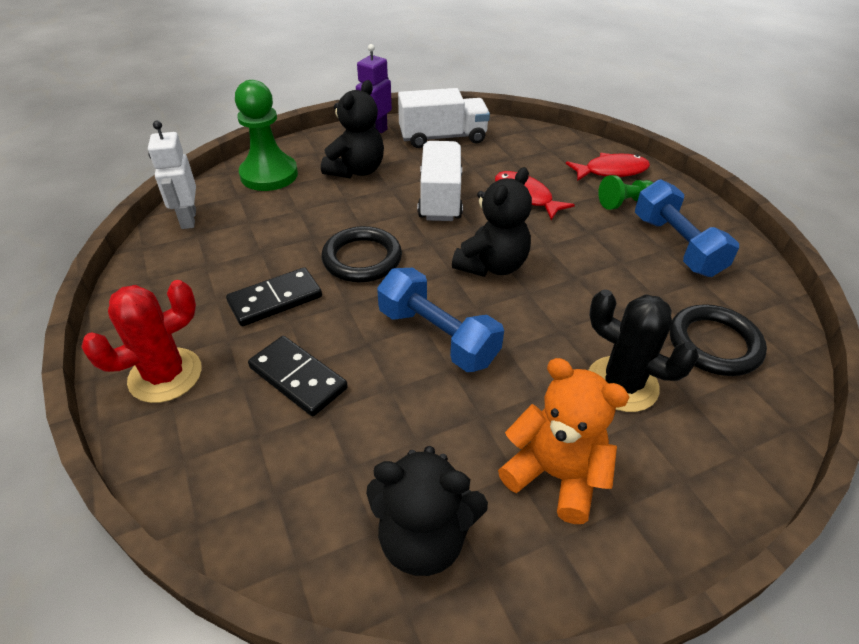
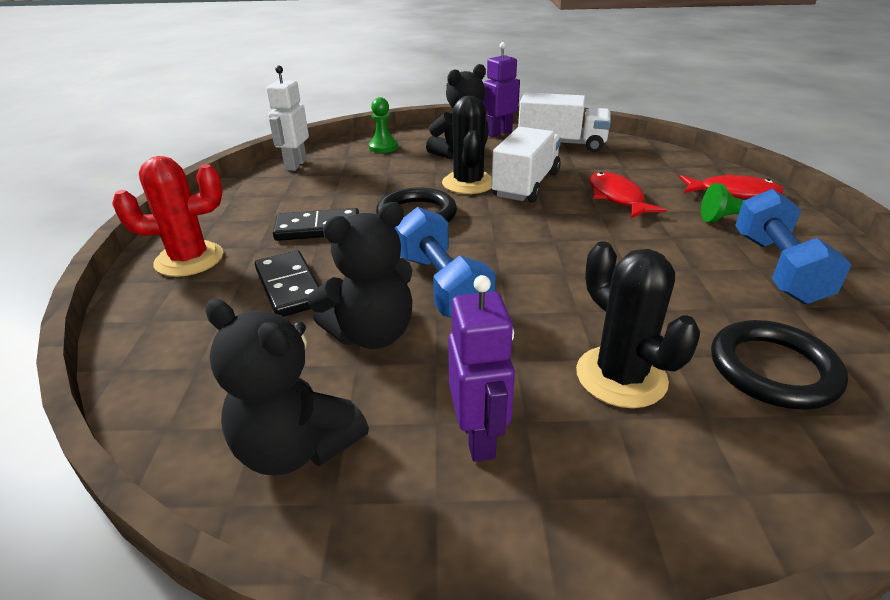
camera: 25 degrees right, 10 degrees down
green pawn [235,80,298,191] -> green pawn [369,97,398,153], size x0.55
black teddy bear [452,167,532,277] -> black teddy bear moved to [307,202,412,349]
orange teddy bear [498,358,629,524] -> purple robot [448,275,515,462]
none -> black cactus [442,95,492,194]

